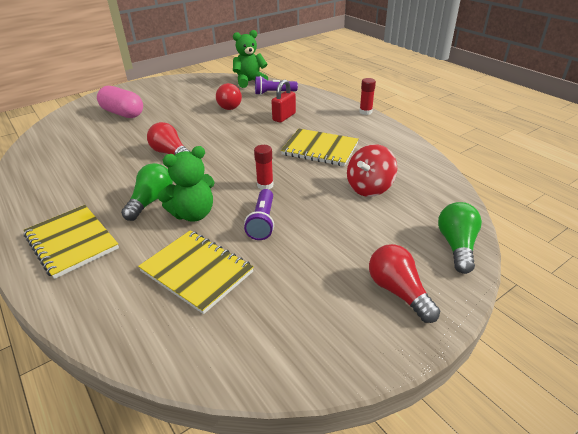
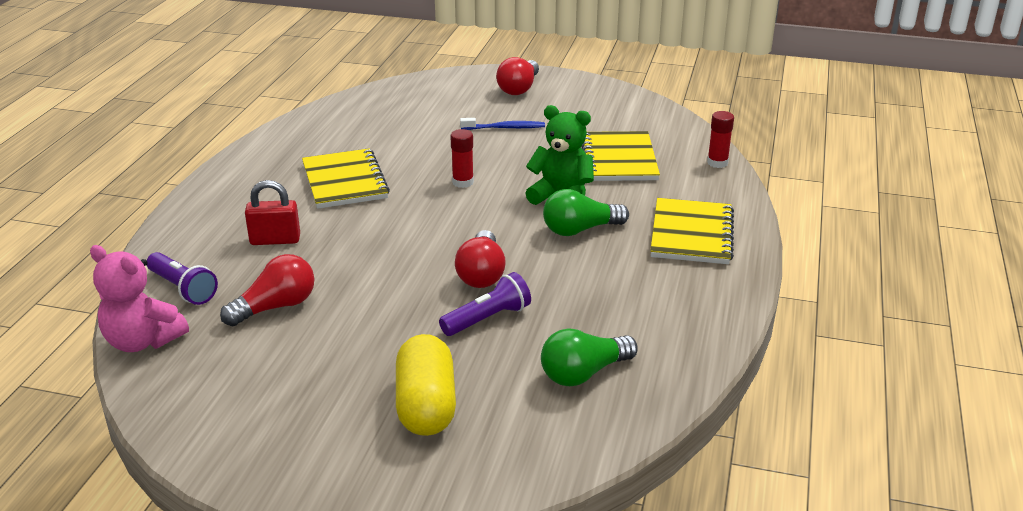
camera: 130 degrees left, 5 degrees down
pink capsule [97,86,143,118] -> yellow capsule [396,334,456,436]
green teddy bear [233,30,268,88] -> pink teddy bear [90,245,189,352]
purple flashlight [244,189,274,240] -> purple flashlight moved to [439,272,531,336]
red spinning top [347,144,397,197] -> none
red glue stick [359,78,376,115] -> red glue stick moved to [707,111,734,168]
green light bulb [438,202,482,274] -> green light bulb moved to [541,329,638,386]
none -> blue toothbrush [460,118,545,130]

